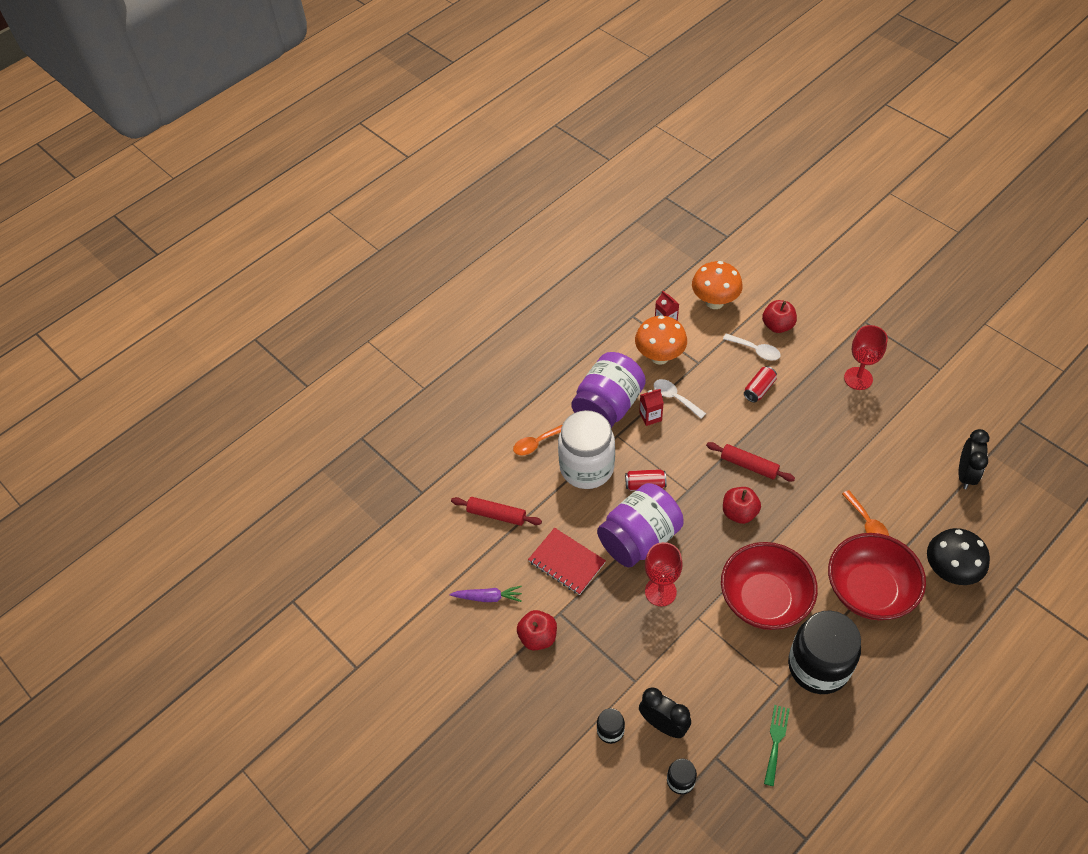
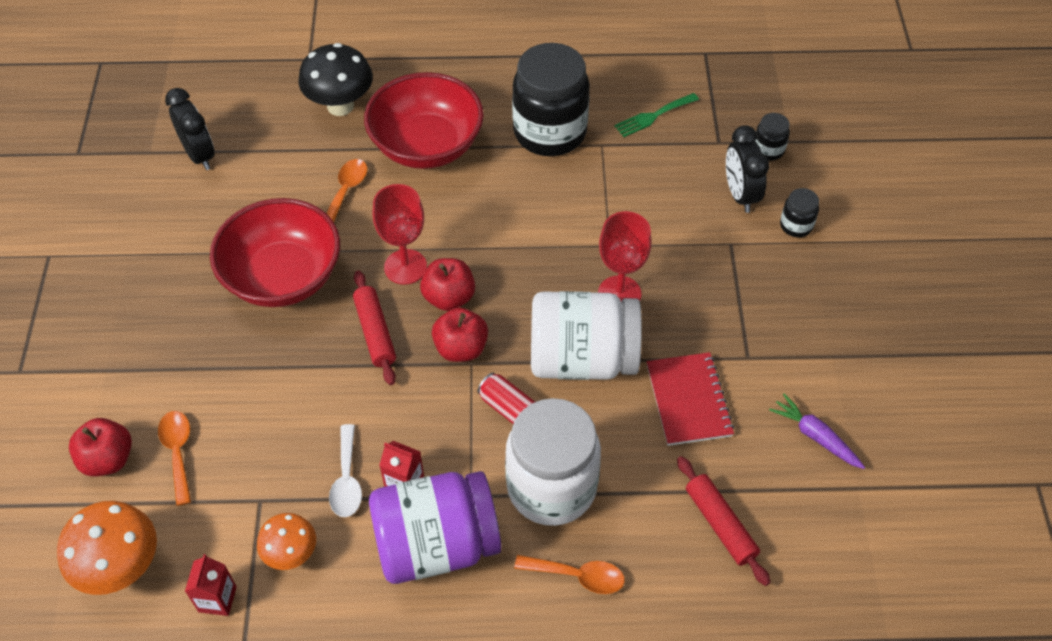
camera: 140 degrees left, 0 degrees up
red apple [517,610,557,650] -> red apple moved to [432,307,488,362]
purple jar [597,483,684,568] -> white jar [531,291,642,380]
orange mushroom [635,315,687,365] -> orange mushroom [257,513,316,570], size x0.62
red bowl [721,542,818,630] -> red bowl moved to [210,198,340,307]
white spoon [723,333,781,361] -> orange spoon [158,411,191,506]
red can [744,366,777,402] -> none
red goblet [844,325,888,390] -> red goblet moved to [373,184,427,285]
black clock [959,429,989,489] -> black clock turned 90 degrees clockwise [165,88,215,170]

